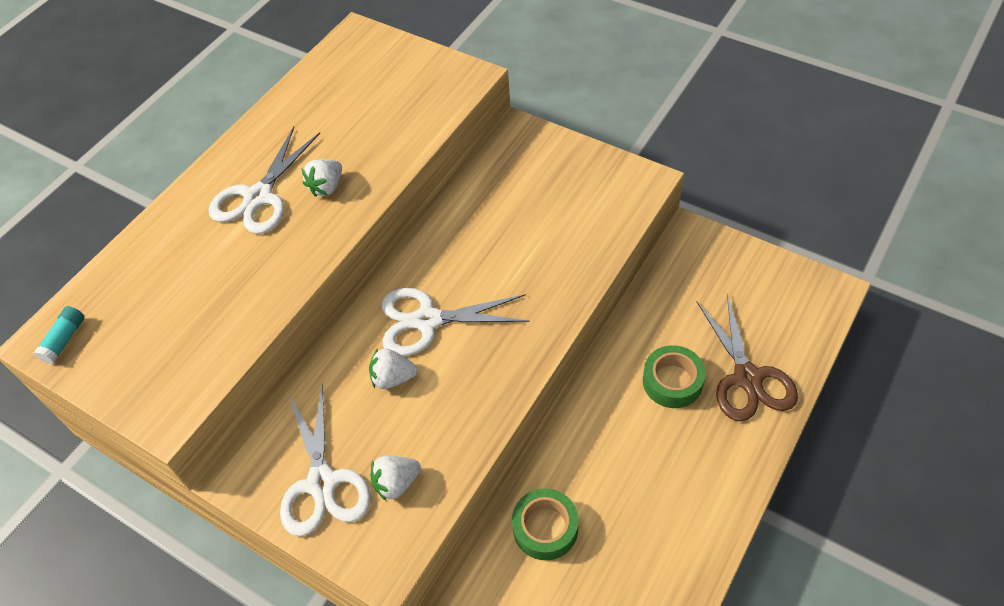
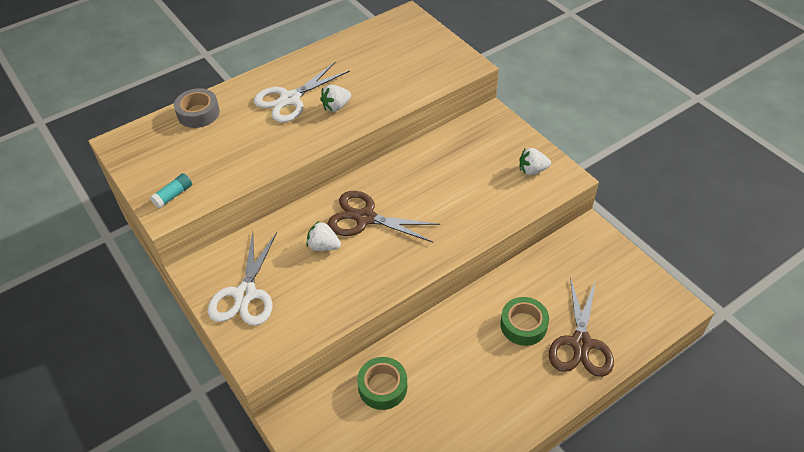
camera: 20 degrees right, 5 degrees down
turquoise glue stick [33,306,85,364] -> turquoise glue stick moved to [150,173,192,209]
white strawberry [370,456,421,501] -> white strawberry moved to [520,148,551,175]
white scissors [382,288,530,356] -> brown scissors [327,191,440,242]
none -> grey tape [174,88,220,128]

